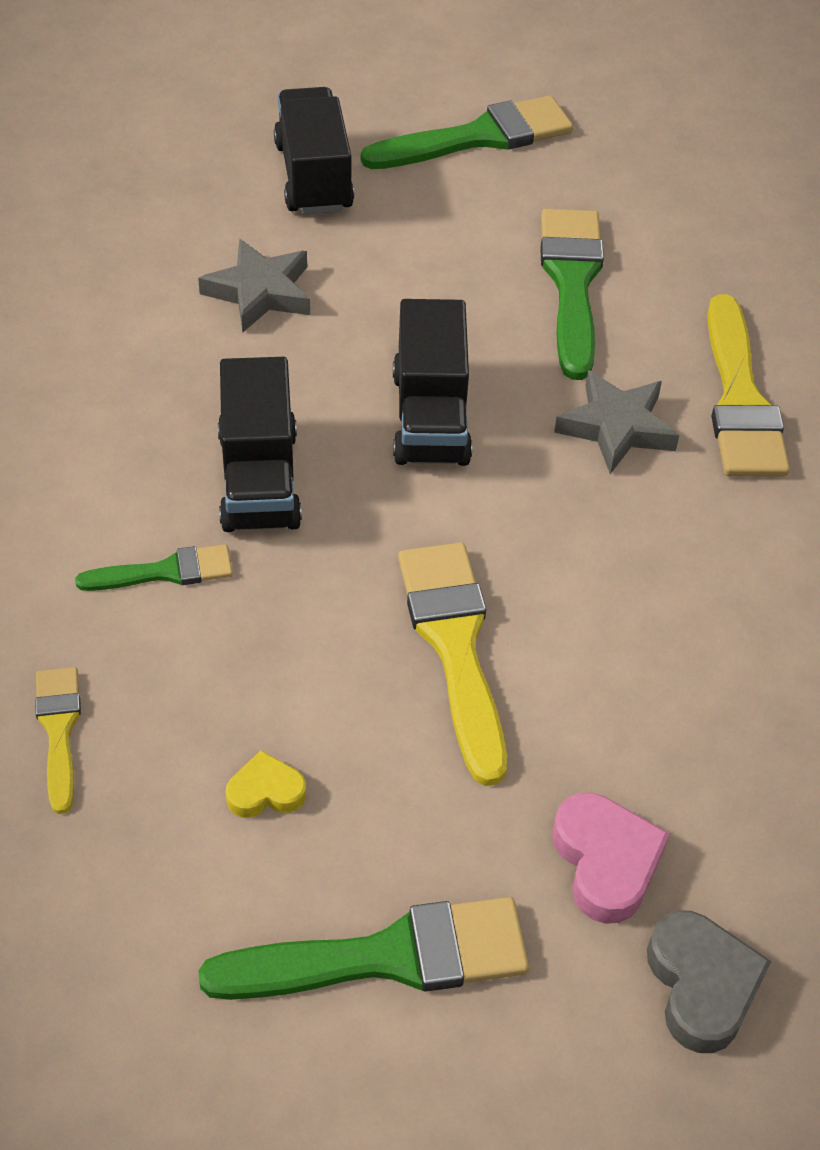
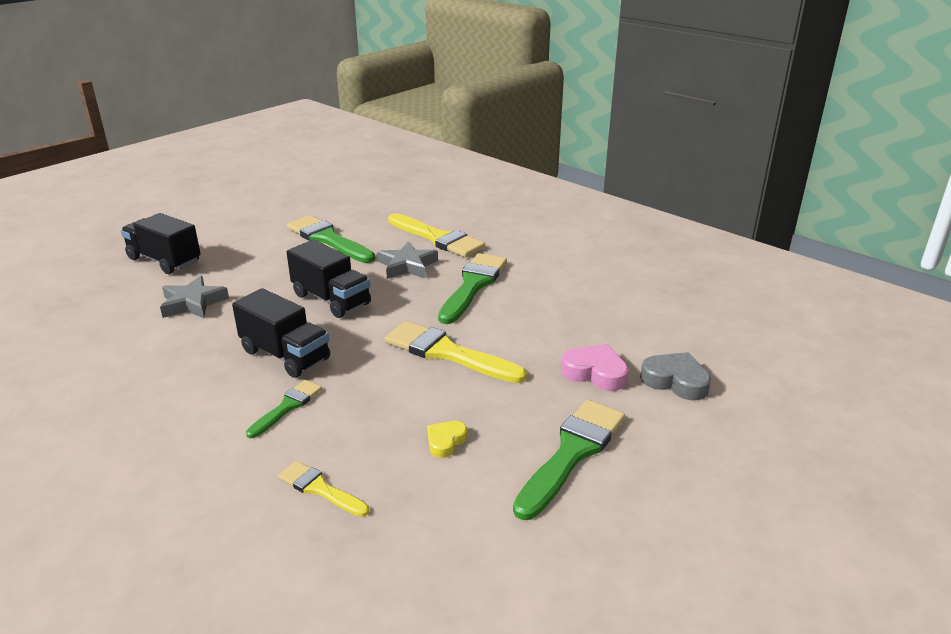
camera: 45 degrees left, 20 degrees down
green brush [361,95,573,169] -> green brush moved to [438,253,507,324]

